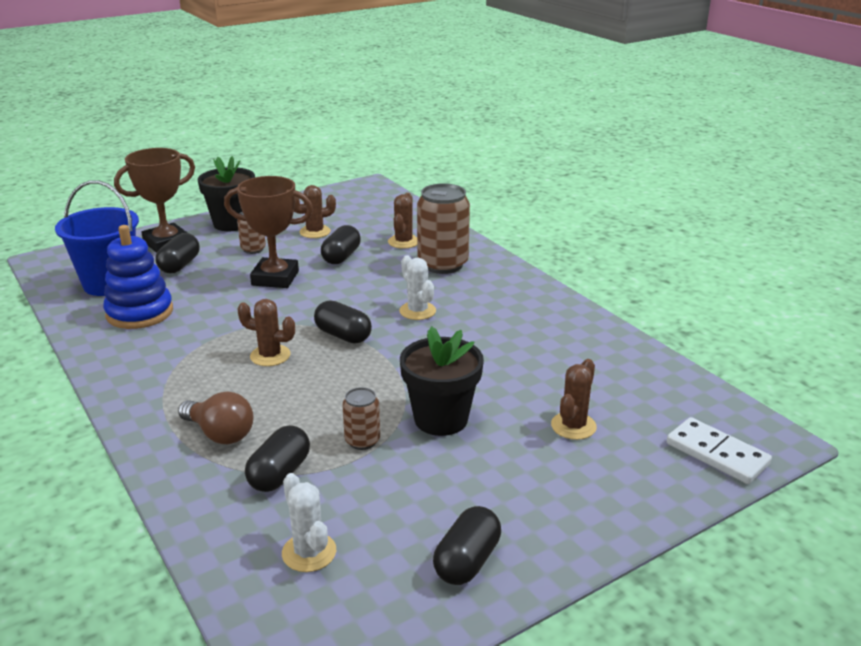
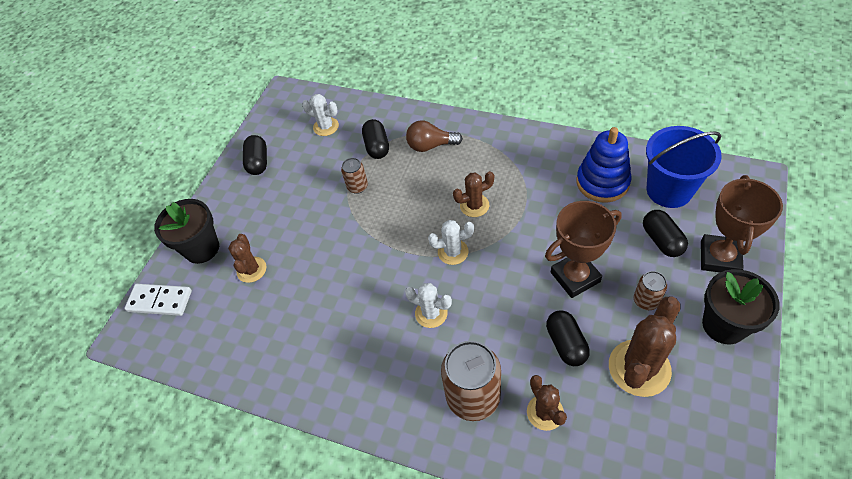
camera: 150 degrees right, 25 degrees up
brown cactus [294,185,336,238] -> brown cactus [609,296,681,397], size x1.69
black capsule [314,300,372,343] -> white cactus [428,220,474,265]
black flower pot [400,326,484,436] -> black flower pot moved to [154,199,219,264]

